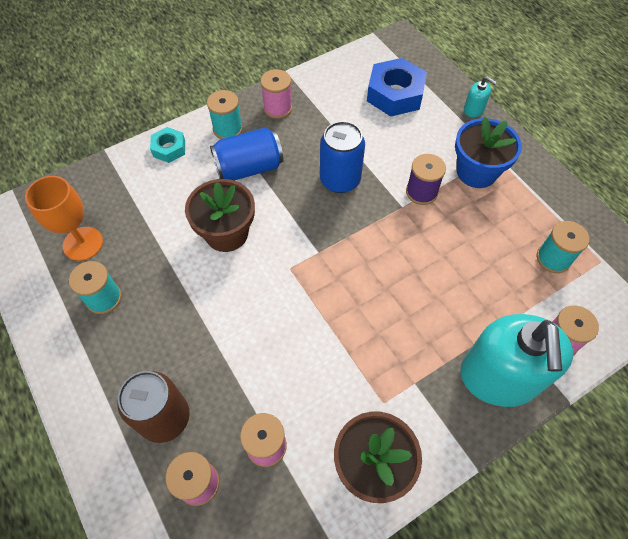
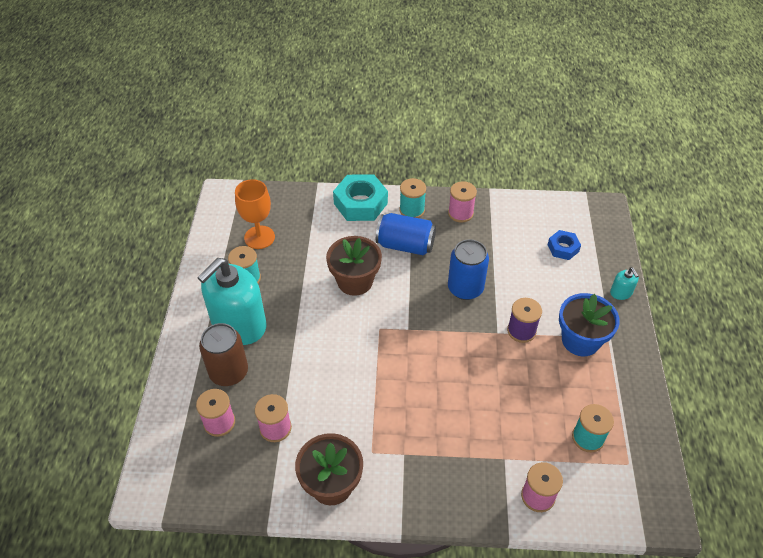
camera: 35 degrees right, 10 degrees down
turquoise nut [150,127,185,163] -> turquoise nut [333,175,388,221], size x1.79
blue nut [367,58,427,117] -> blue nut [548,230,581,260], size x0.56
turquoise soap dispenser [461,314,573,407] -> turquoise soap dispenser moved to [198,258,267,345]

